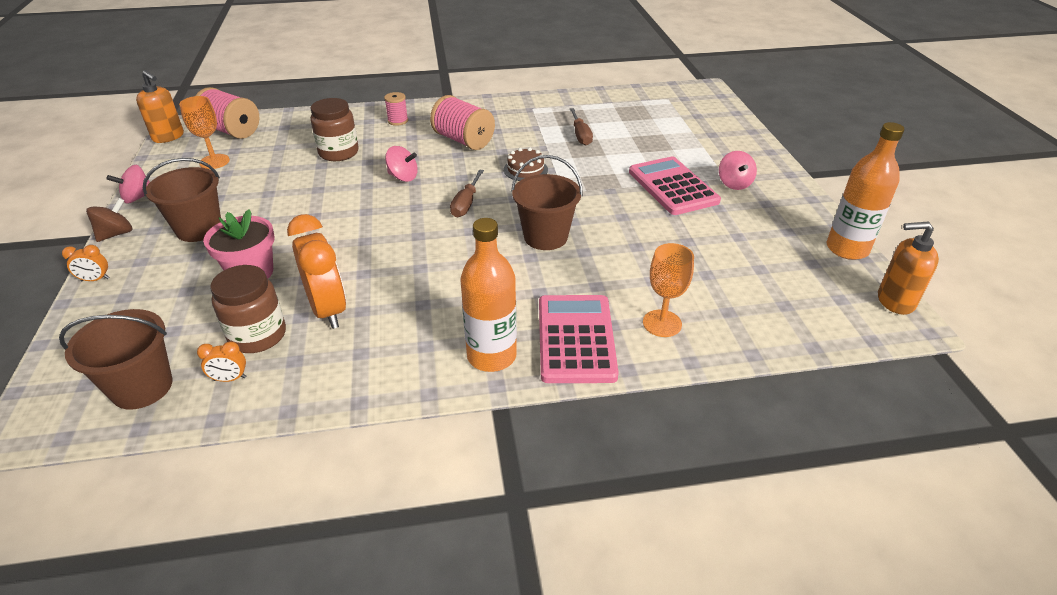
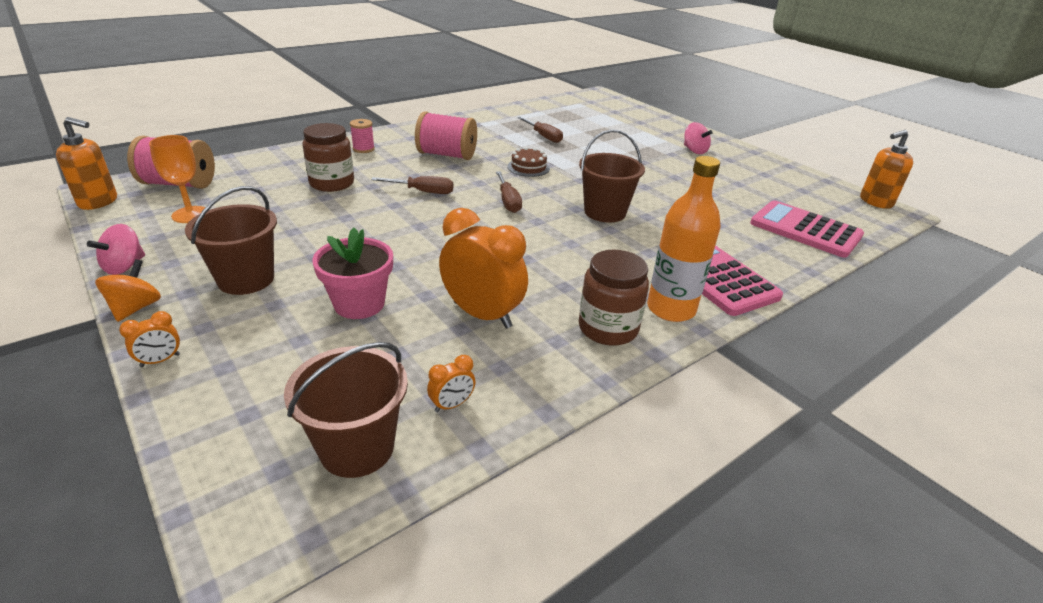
camera: 30 degrees left, 5 degrees down
brown spinning top [86,198,132,242] -> orange spinning top [95,259,161,322]
brown jar [210,265,286,353] -> brown jar moved to [579,250,649,346]
pink spinning top [385,146,418,182] -> brown screwdriver [371,176,453,194]
pink calculator [629,157,721,215] -> pink calculator moved to [750,200,864,258]
orange goblet [643,243,694,337] -> none
orange bottle [826,122,905,260] -> none

